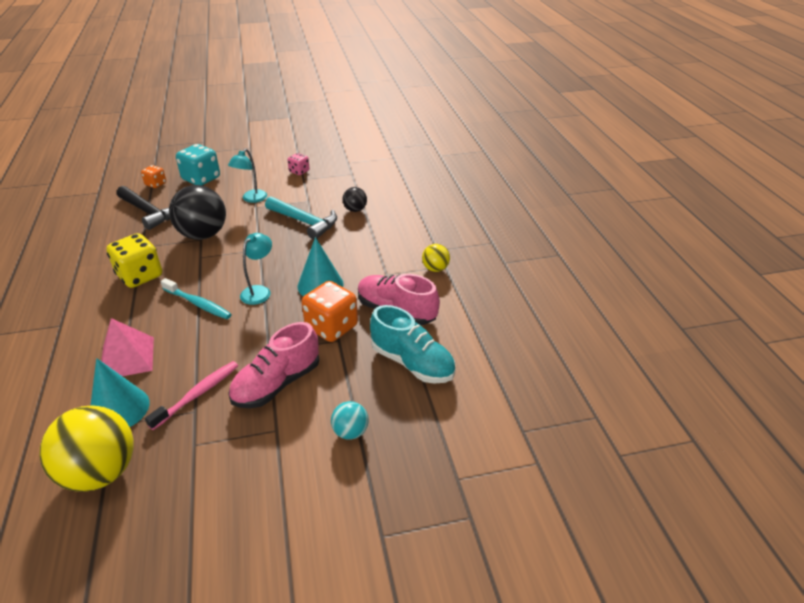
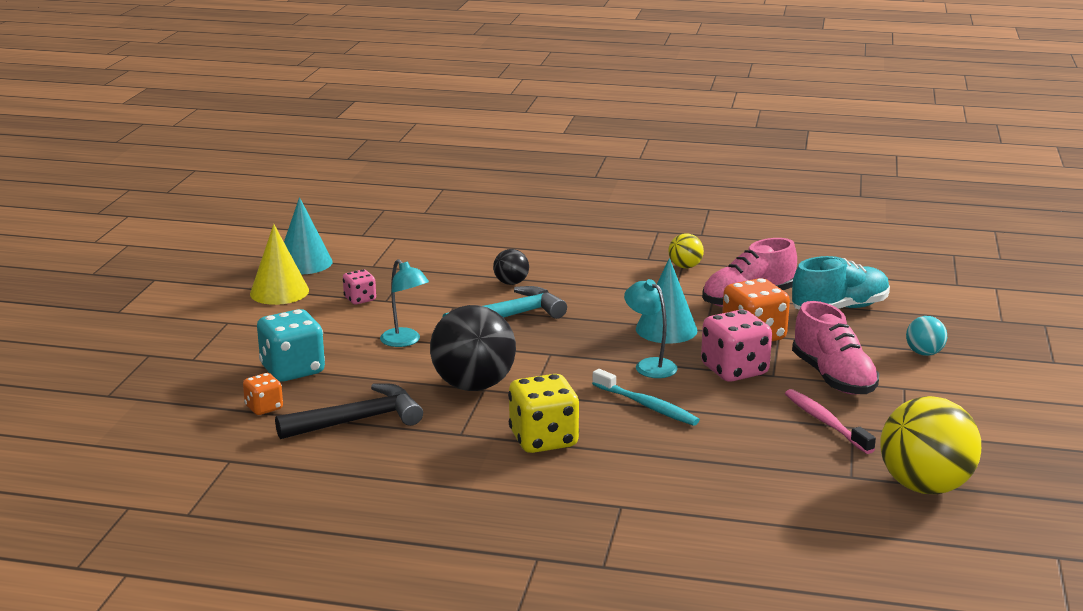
camera: 65 degrees left, 15 degrees down
turquoise cone [90,358,150,427] -> turquoise cone moved to [284,197,333,275]
pink pyramid [101,318,154,376] -> none
turquoise toothbrush [161,278,232,319] -> turquoise toothbrush turned 75 degrees clockwise [592,369,700,426]
none -> yellow cone [250,224,309,305]
none -> pink dice [701,310,772,382]

